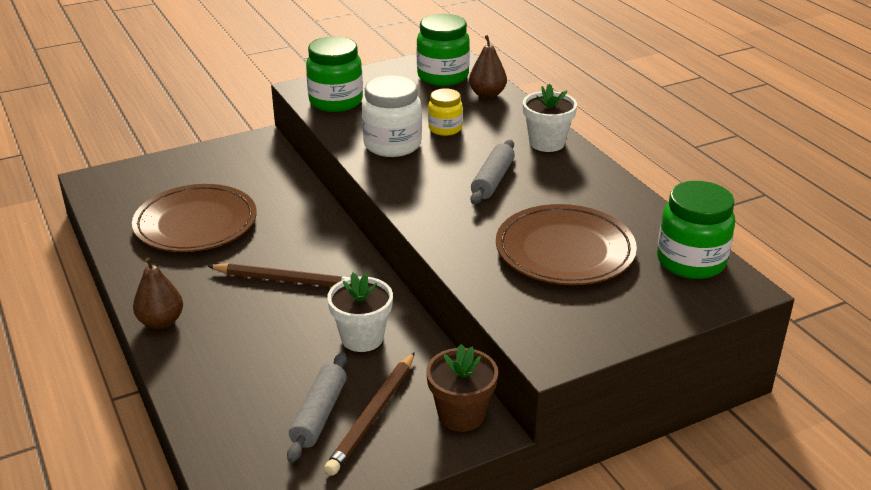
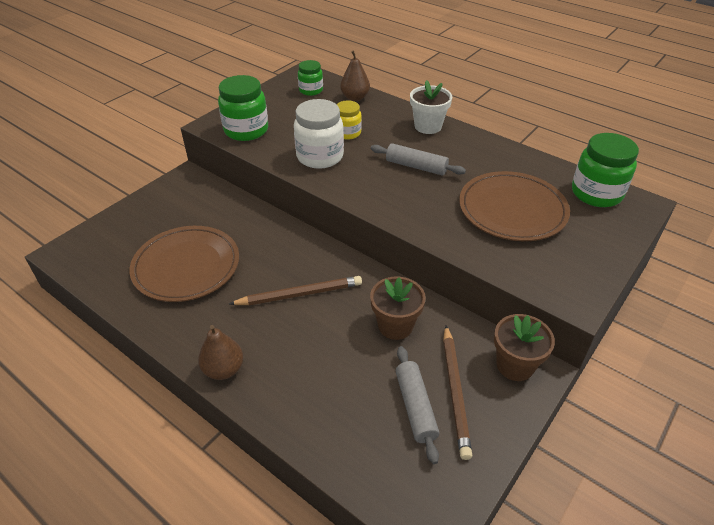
camera: 25 degrees left, 10 degrees up
white flower pot [327,273,393,352] -> brown flower pot [370,277,426,340]
green jar [417,14,470,86] -> green jar [298,60,323,96], size x0.60
grey rolling pin [470,140,515,205] -> grey rolling pin turned 60 degrees counterclockwise [371,143,466,176]

